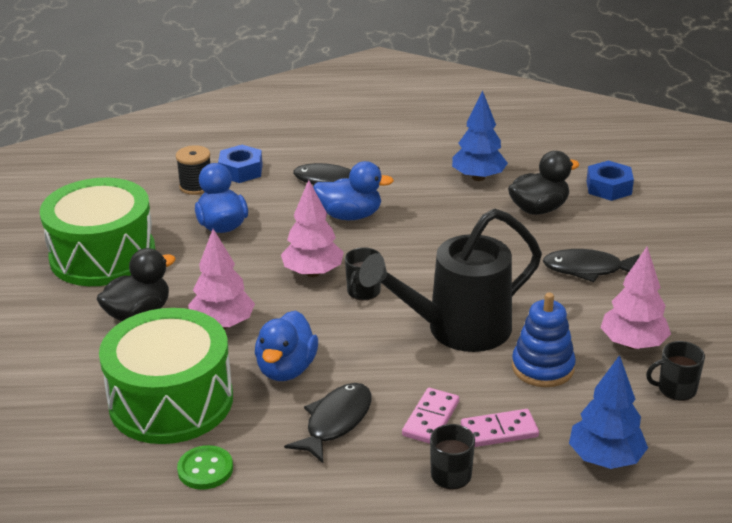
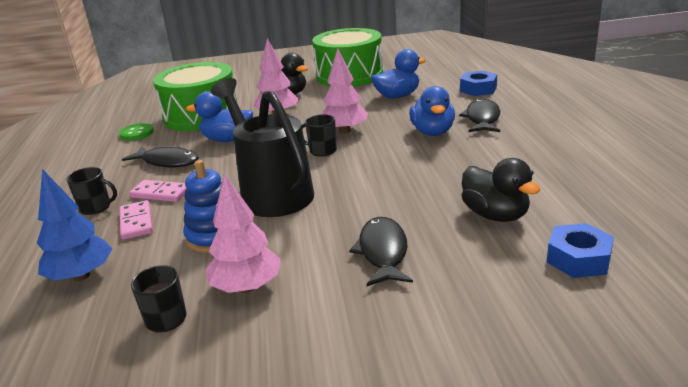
camera: 85 degrees right, 5 degrees down
black spool [176,145,210,195] -> none
blue tree [452,91,508,181] -> none

